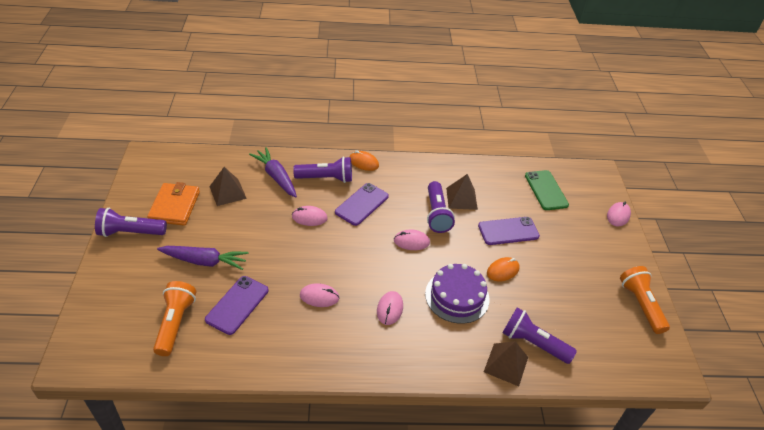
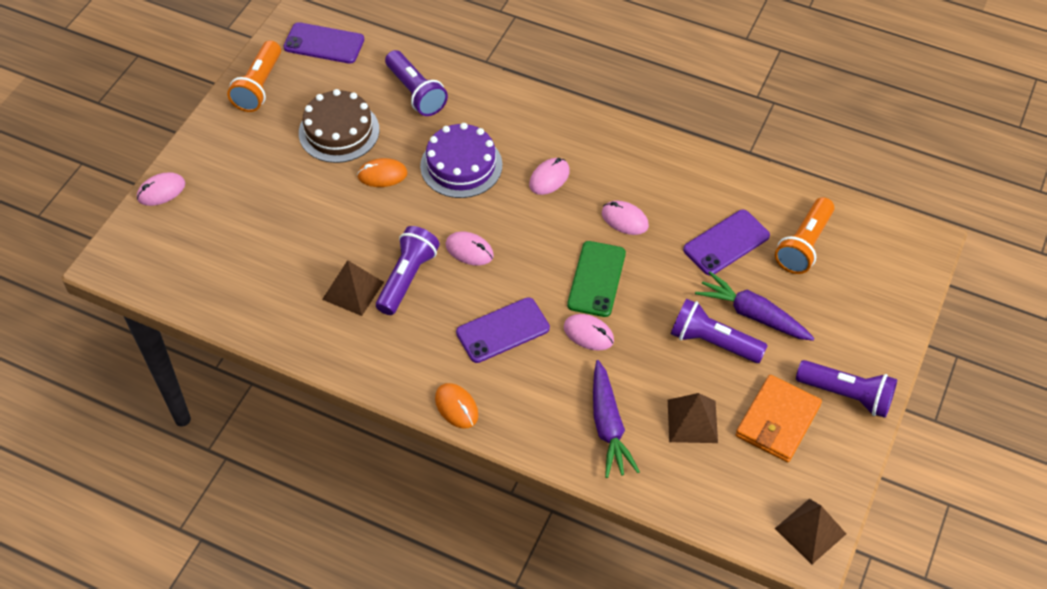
camera: 150 degrees left, 10 degrees up
purple flashlight [293,156,352,183] -> purple flashlight moved to [671,298,768,363]
purple phone [478,217,540,245] -> purple phone moved to [283,22,364,64]
brown pyramid [484,341,528,386] -> brown pyramid moved to [775,499,846,564]
green phone [525,170,569,210] -> green phone moved to [567,241,626,317]
none -> brown cake [299,89,379,163]

